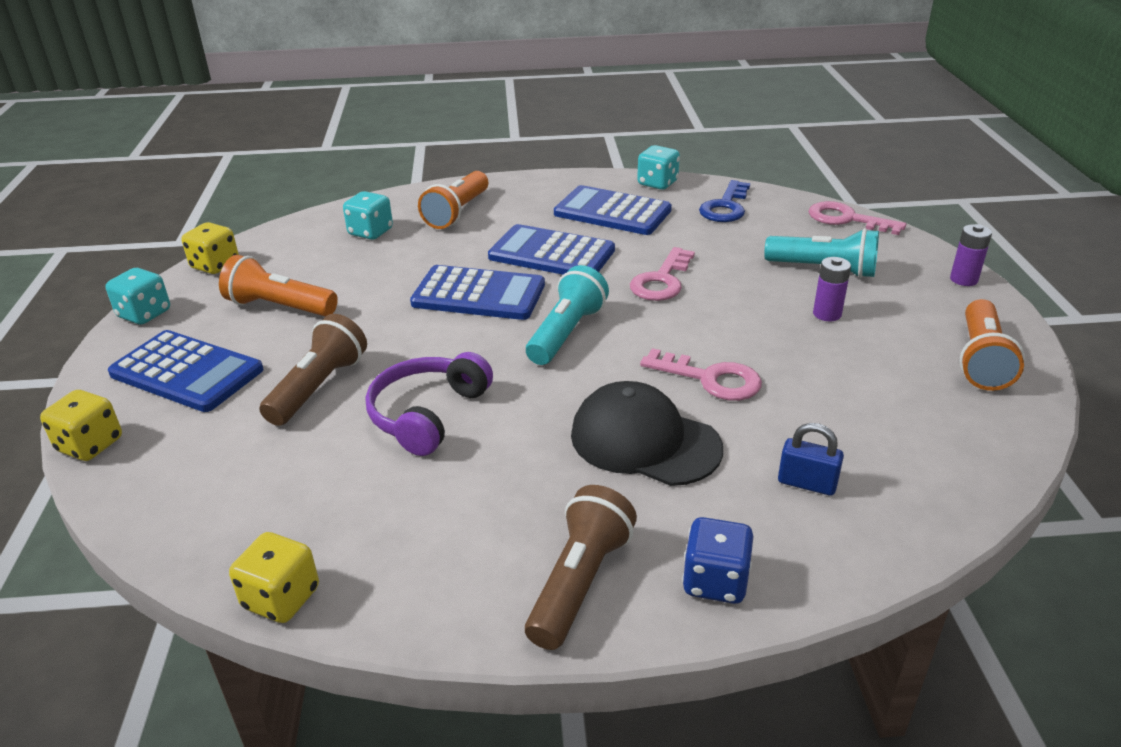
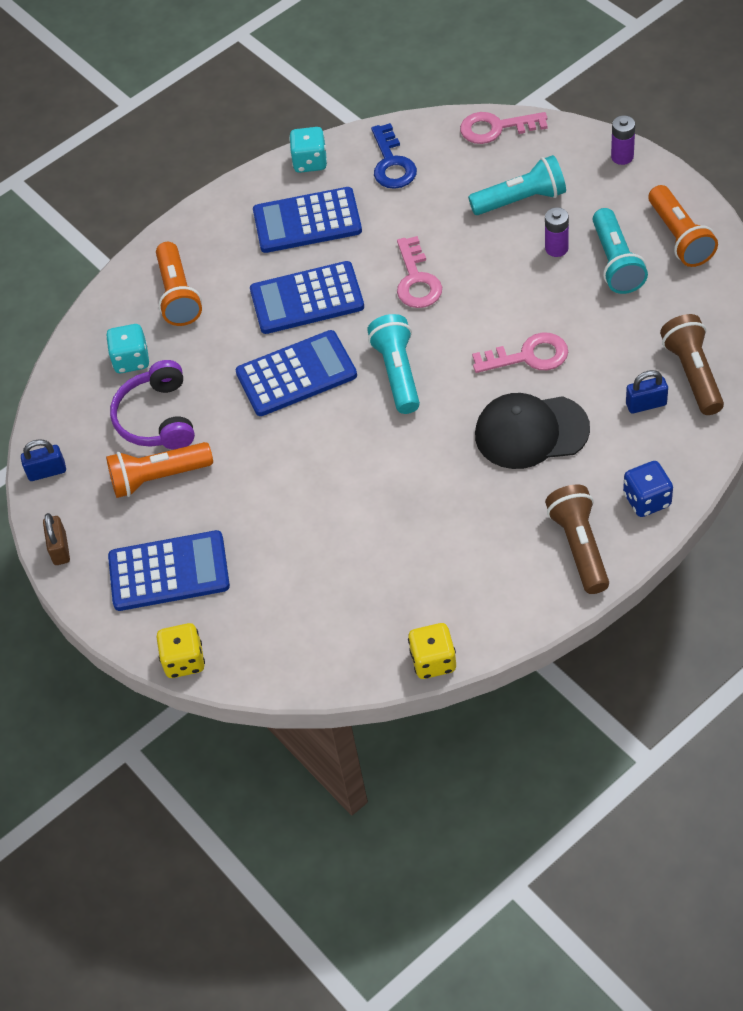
camera: 30 degrees left, 20 degrees up
turquoise dice [105,268,170,325] -> brown padlock [43,513,70,565]
yellow dice [181,222,239,274] -> blue padlock [21,439,66,481]
brown flashlight [259,314,367,426] -> brown flashlight moved to [660,314,724,415]
purple headphones [366,352,493,456] -> purple headphones moved to [110,360,195,450]
none -> turquoise flashlight [592,208,648,294]

